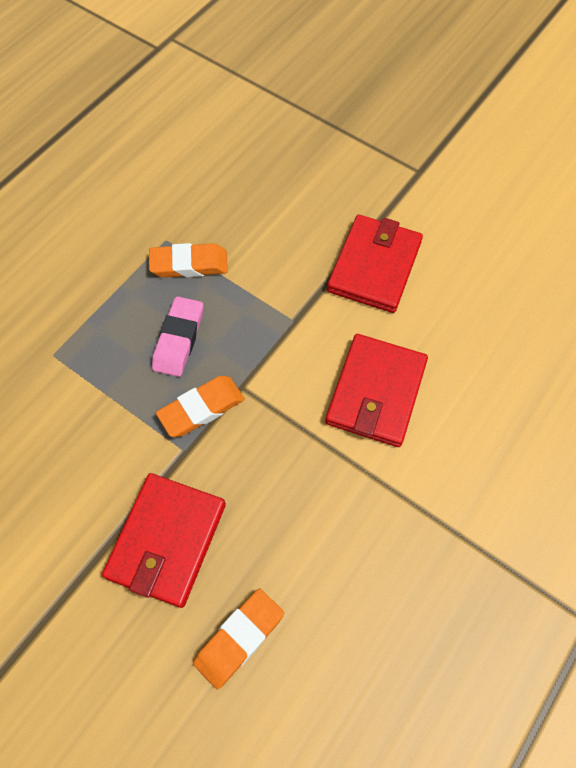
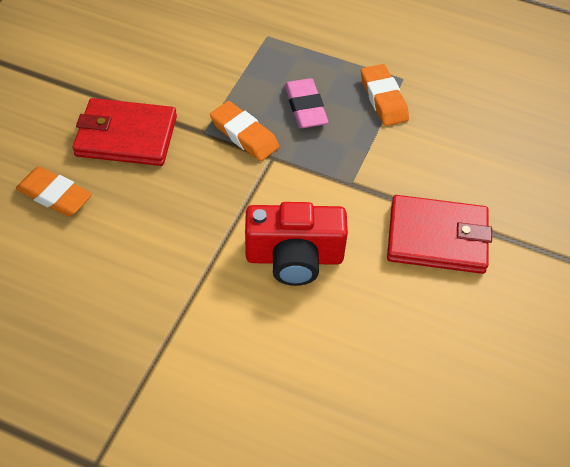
camera: 75 degrees right, 10 degrees down
pink eraser [152,296,203,377] -> pink eraser turned 75 degrees clockwise [285,78,328,128]
red wallet [325,334,428,447] -> red camera [245,202,348,286]

